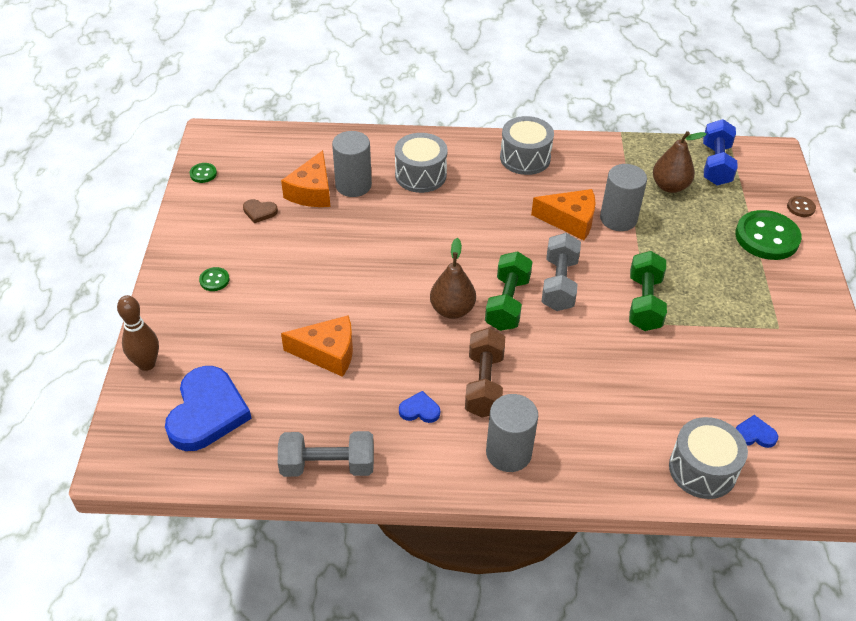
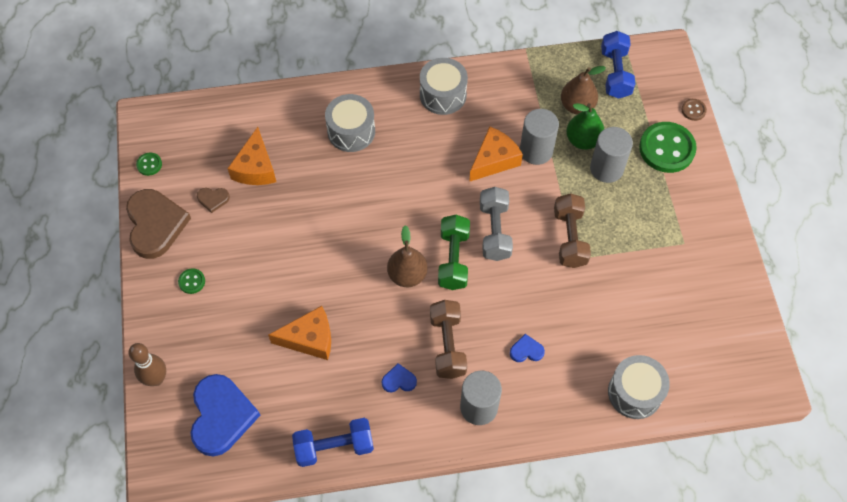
camera: 10 degrees left, 15 degrees up
grey dumbbell [278,431,374,477] -> blue dumbbell [292,418,374,467]
grey cylinder [332,131,372,197] -> grey cylinder moved to [590,127,633,183]
orange cheese [531,189,596,240] -> orange cheese turned 45 degrees counterclockwise [469,126,523,182]
green dumbbell [629,251,667,331] -> brown dumbbell [554,193,591,268]
blue heart [736,415,778,448] -> blue heart moved to [510,334,545,362]
none -> brown heart [126,189,191,259]
none -> green pear [566,103,604,150]

